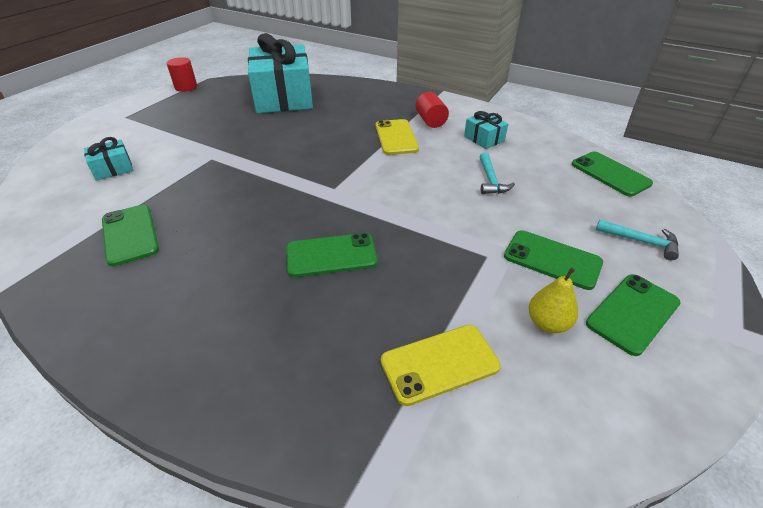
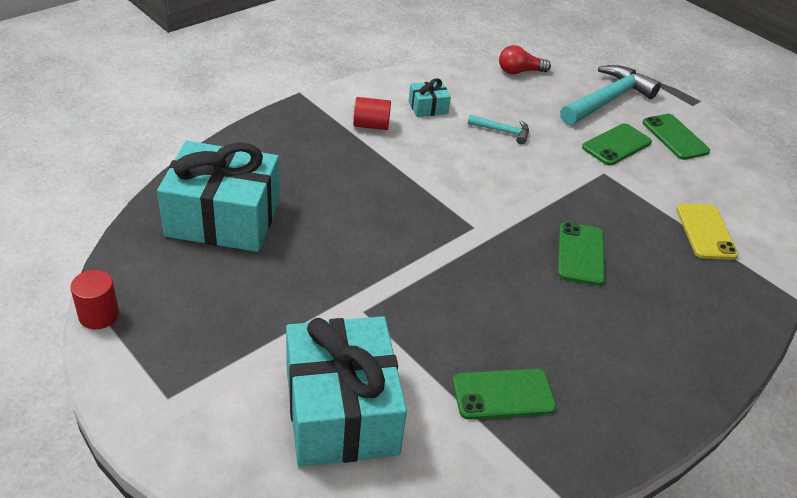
camera: 75 degrees left, 0 degrees up
turquoise gift [84,137,133,181] -> turquoise gift [286,316,407,467], size x2.34
yellow phone [375,119,419,155] -> none
yellow pear [529,267,578,333] -> none
green phone [572,151,653,197] -> red light bulb [499,45,551,74]
turquoise hammer [596,219,679,260] -> turquoise hammer [560,65,661,125], size x2.06

